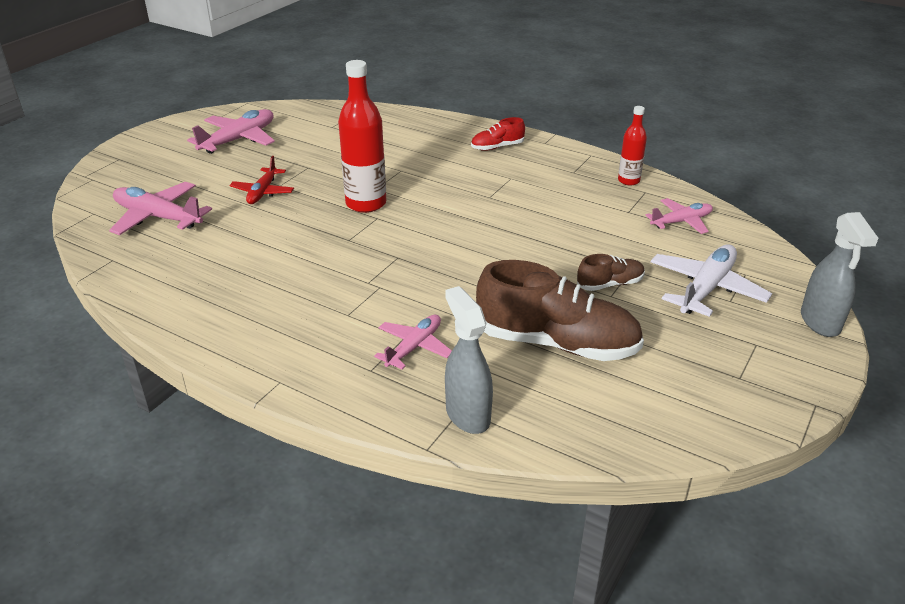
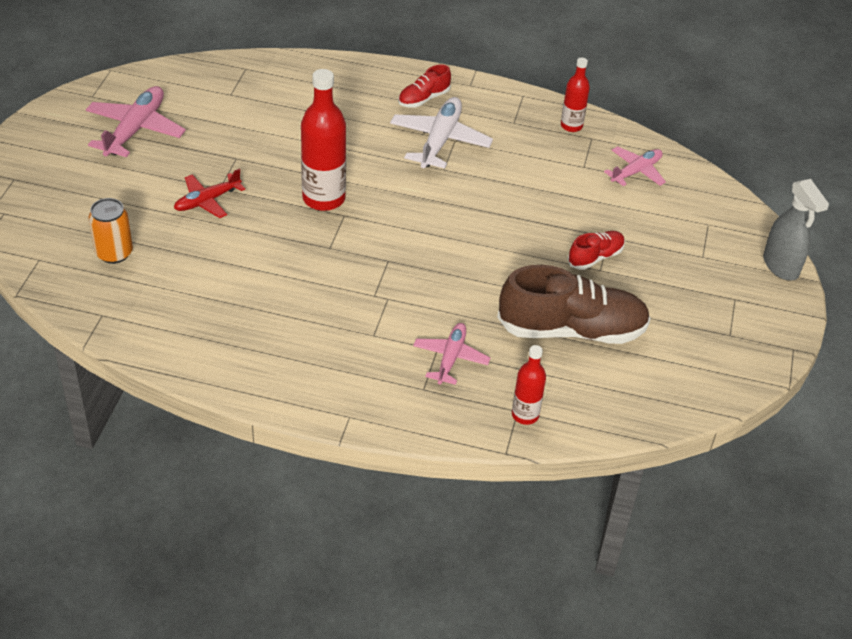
camera: 20 degrees left, 10 degrees up
pink plane [109,182,212,235] -> orange can [89,198,133,264]
red plane [229,156,294,204] -> red plane turned 60 degrees clockwise [174,168,245,218]
grey spray bottle [445,286,493,434] -> red bottle [512,345,546,425]
brown shoe [577,254,645,291] -> red shoe [568,231,625,270]
white plane [651,244,772,317] -> white plane moved to [390,97,493,169]

